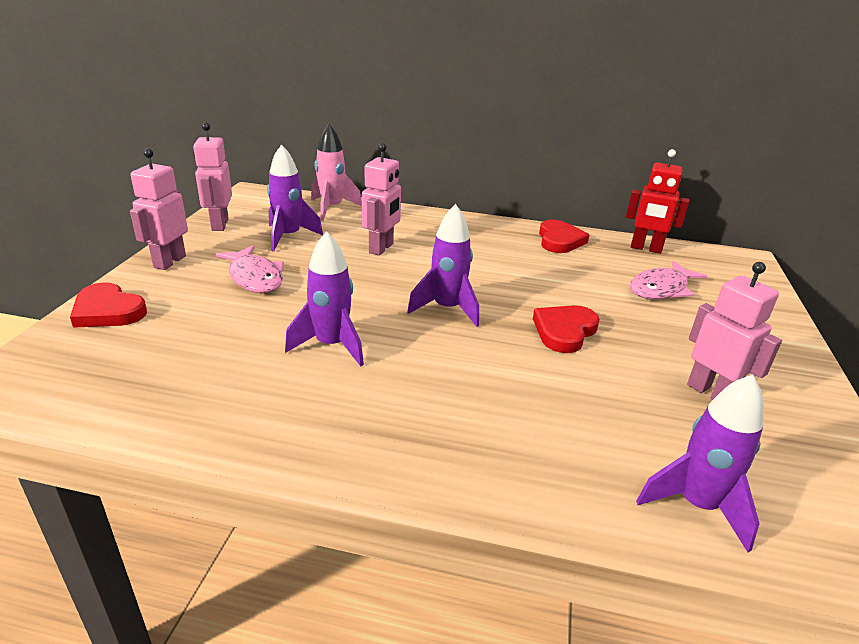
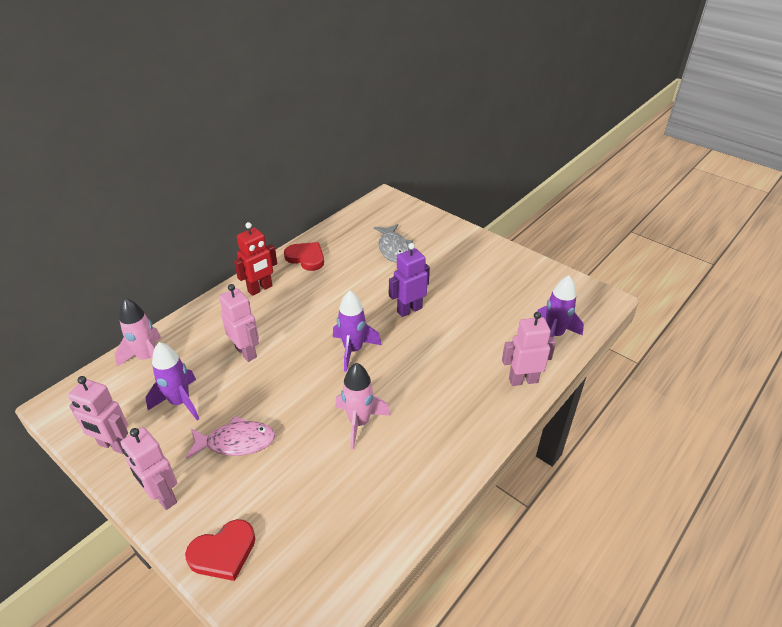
camera: 60 degrees left, 10 degrees up
purple rocket [285,231,364,367] -> pink rocket [335,363,391,450]
red heart [533,305,600,353] -> purple robot [389,243,430,317]
red robot [626,149,689,254] -> red robot moved to [234,222,277,296]
pink fish [630,261,707,299] -> grey fish [374,224,413,262]
pink robot [687,262,782,400] -> pink robot moved to [502,312,556,386]

